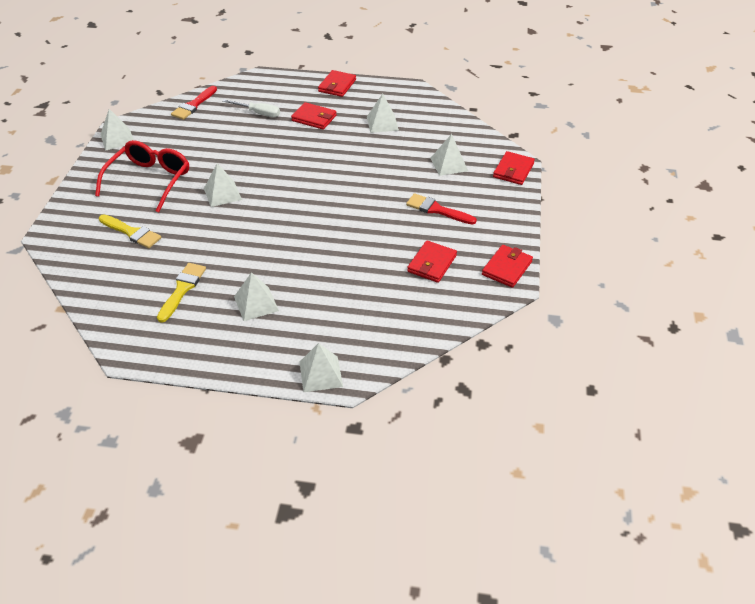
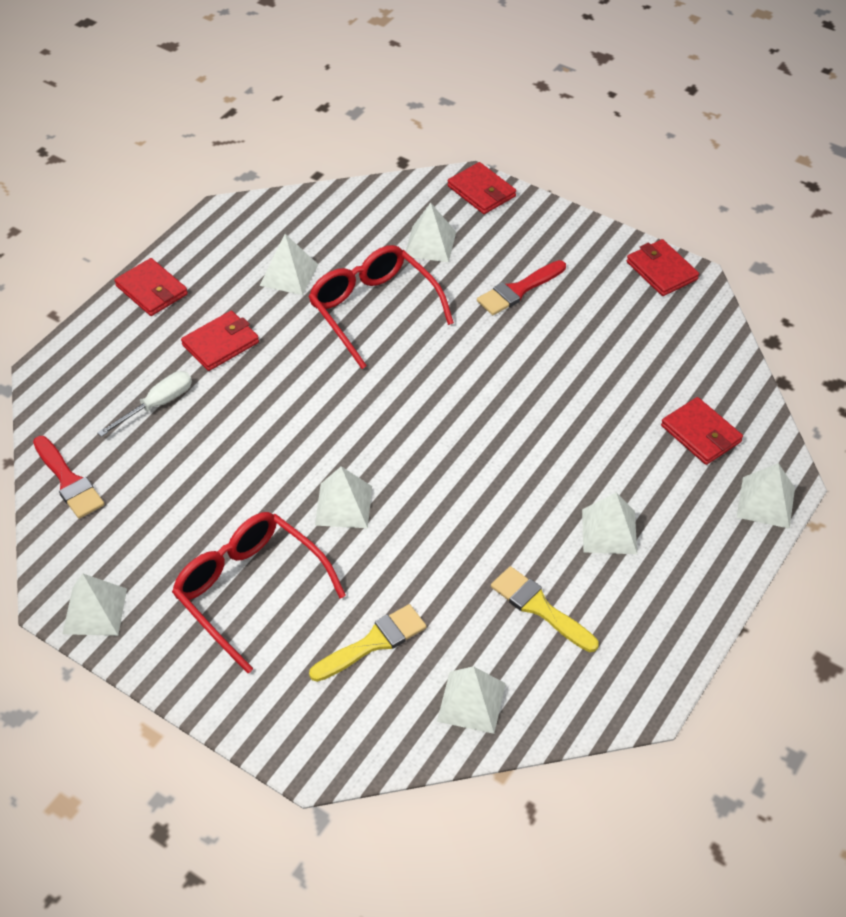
camera: 65 degrees left, 5 degrees up
red wallet [407,240,457,283] -> red wallet moved to [661,397,743,465]
none -> red glasses [308,245,454,369]
none -> white pyramid [437,666,506,734]

